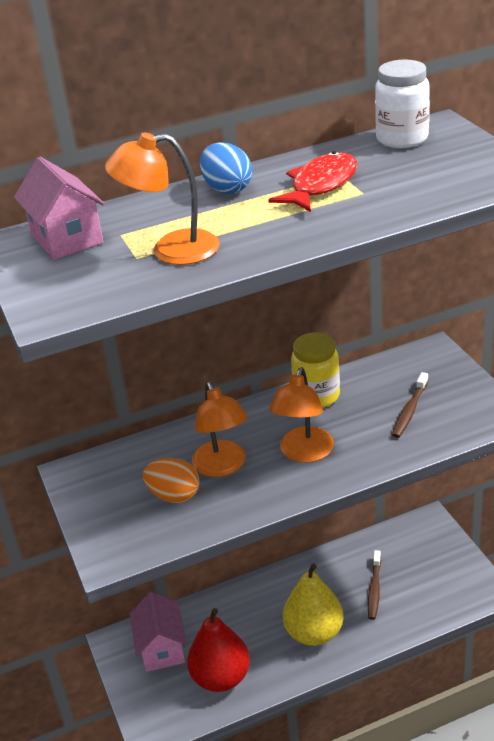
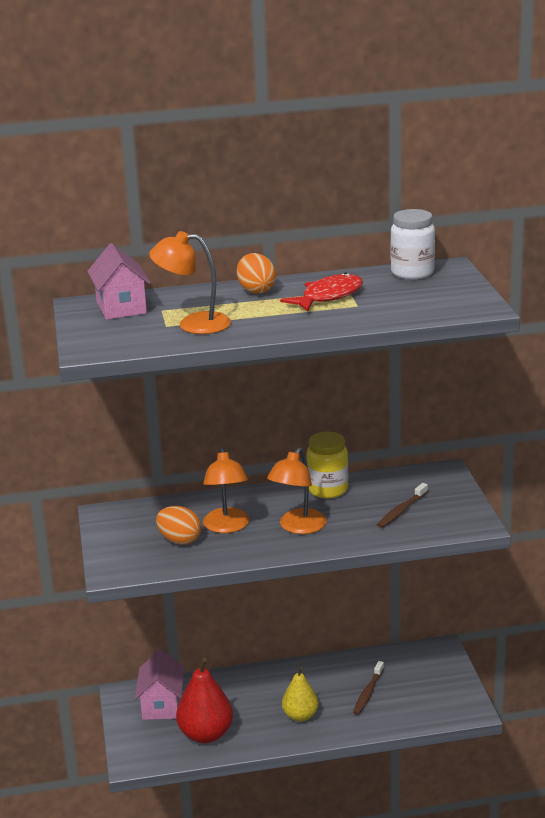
camera: 10 degrees right, 10 degrees down
blue egg [200,142,252,194] -> orange egg [237,253,276,294]
yellow pear [283,564,344,646] -> yellow pear [282,667,318,722], size x0.66

